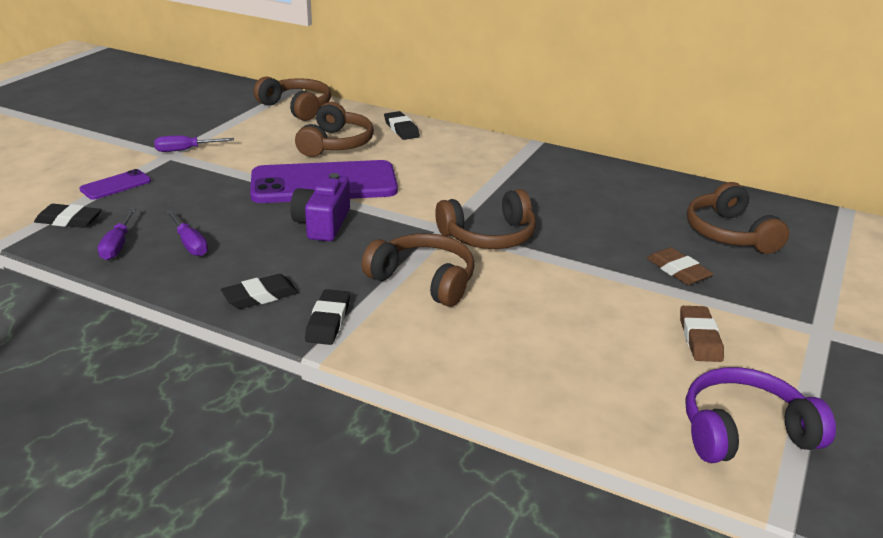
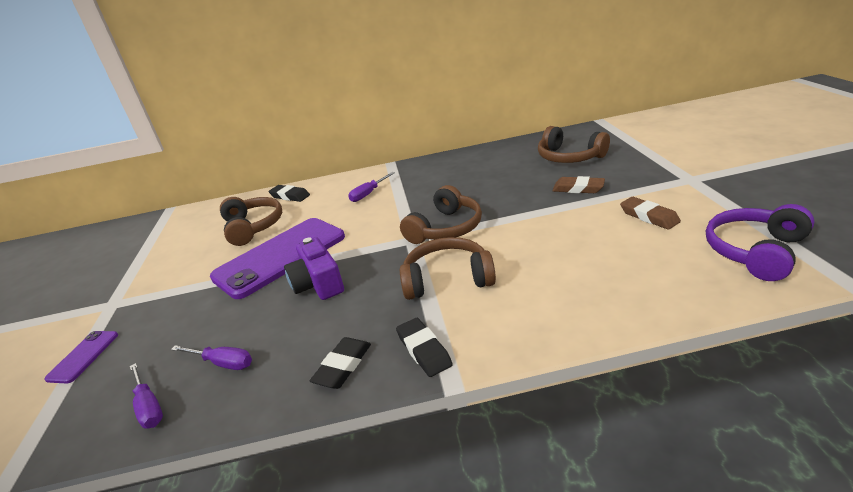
camera: 30 degrees left, 0 degrees up
black eraser [34,204,102,228] -> none
purple screwdriver [154,136,234,152] -> purple screwdriver moved to [348,172,395,202]
brown headphones [254,76,331,121] -> none

